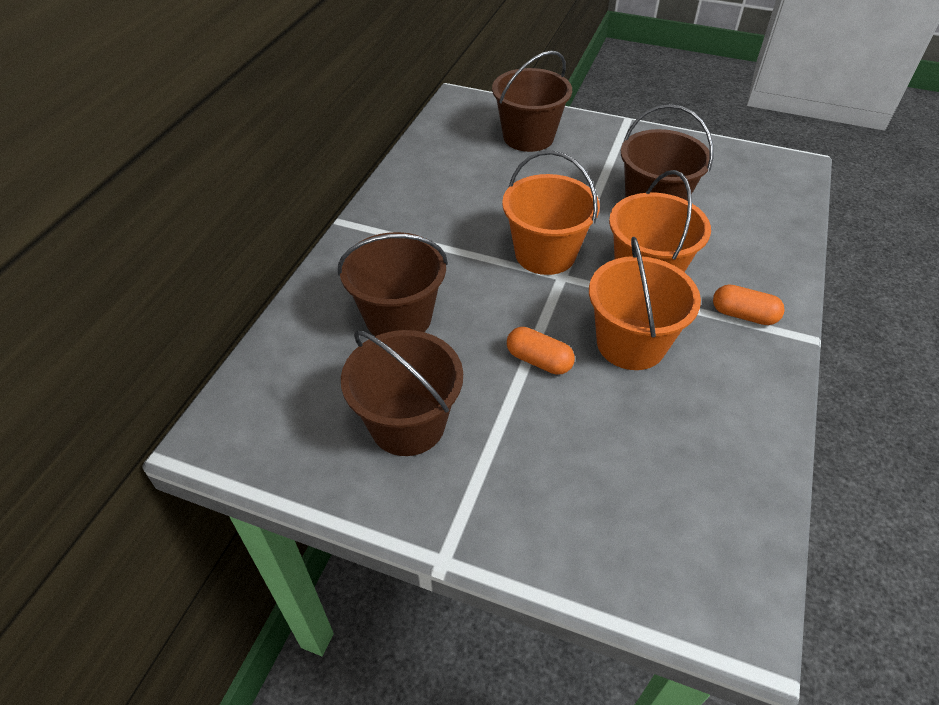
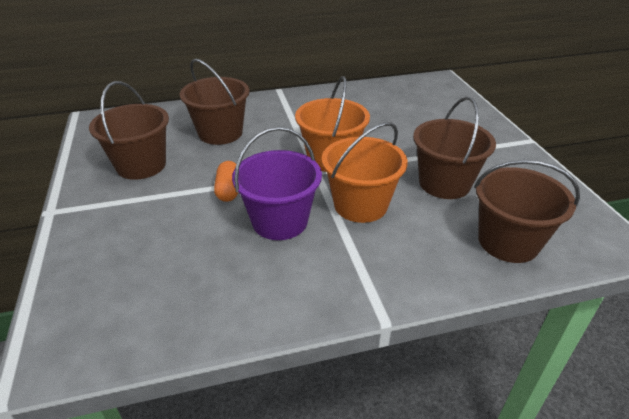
camera: 55 degrees right, 10 degrees down
brown bucket [492,51,572,152] -> brown bucket moved to [474,160,580,263]
orange bucket [589,237,701,370] -> purple bucket [232,127,322,240]
orange capsule [713,284,785,325] -> none

